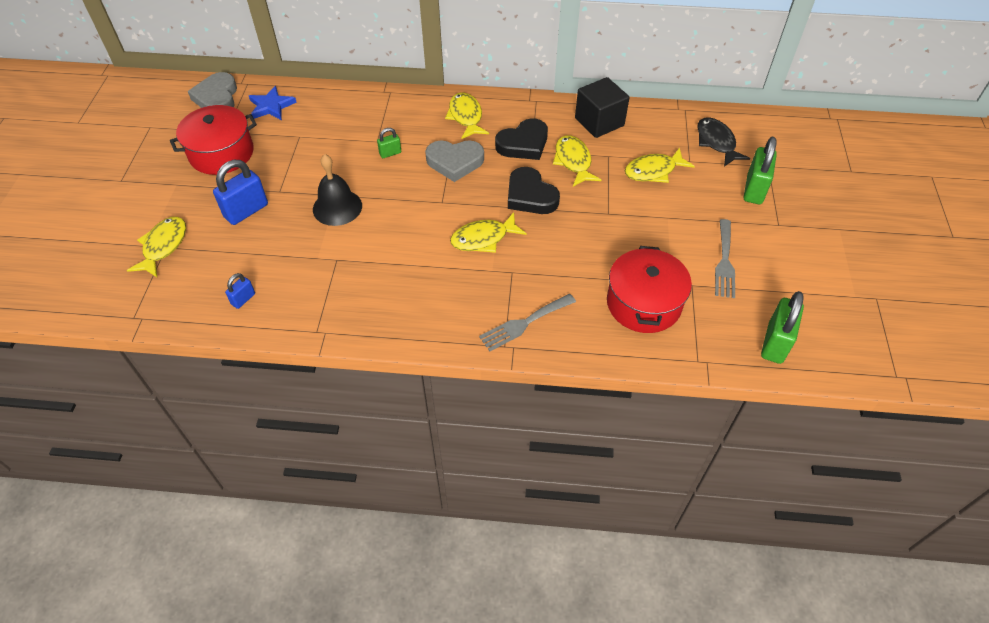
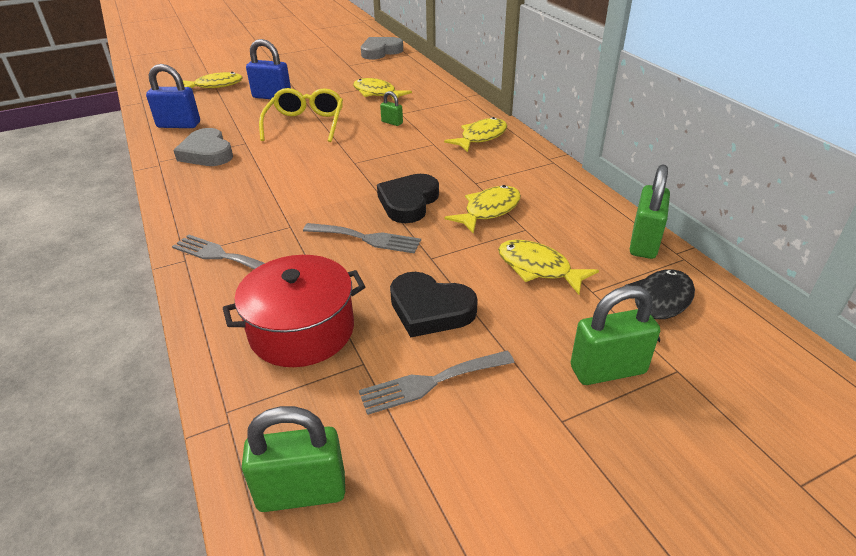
camera: 60 degrees right, 15 degrees down
red pot [170,105,257,175] -> none
blue padlock [225,273,255,309] -> blue padlock [146,64,200,128], size x1.91
blue star [249,86,297,120] -> none
black bell [313,154,362,226] -> yellow glasses [259,88,343,142]
grey heart [425,140,484,182] -> grey heart moved to [173,128,233,166]
yellow fish [450,212,527,253] -> yellow fish moved to [353,78,412,100]
black heart [495,118,548,160] -> black heart moved to [390,272,478,337]
black cube [575,77,630,138] -> none
none -> grey fork [303,223,421,254]
none -> green padlock [630,164,670,259]

